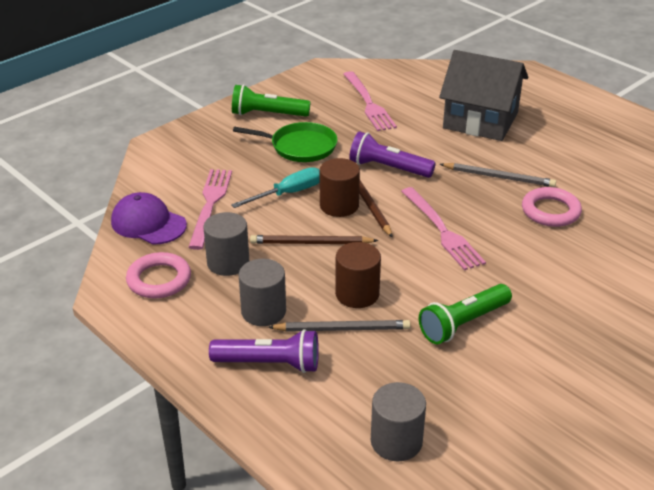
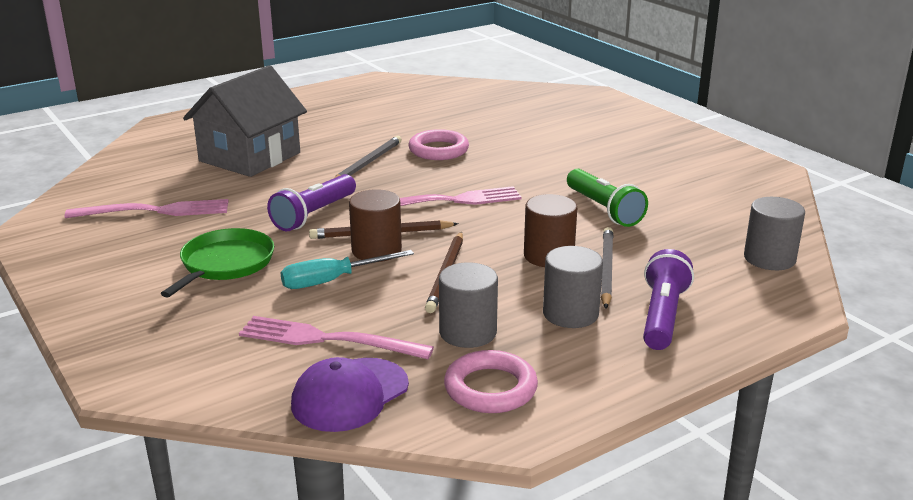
camera: 80 degrees left, 10 degrees down
turquoise screwdriver [231,167,320,208] -> turquoise screwdriver turned 90 degrees counterclockwise [280,250,414,289]
green flashlight [232,84,311,117] -> none

